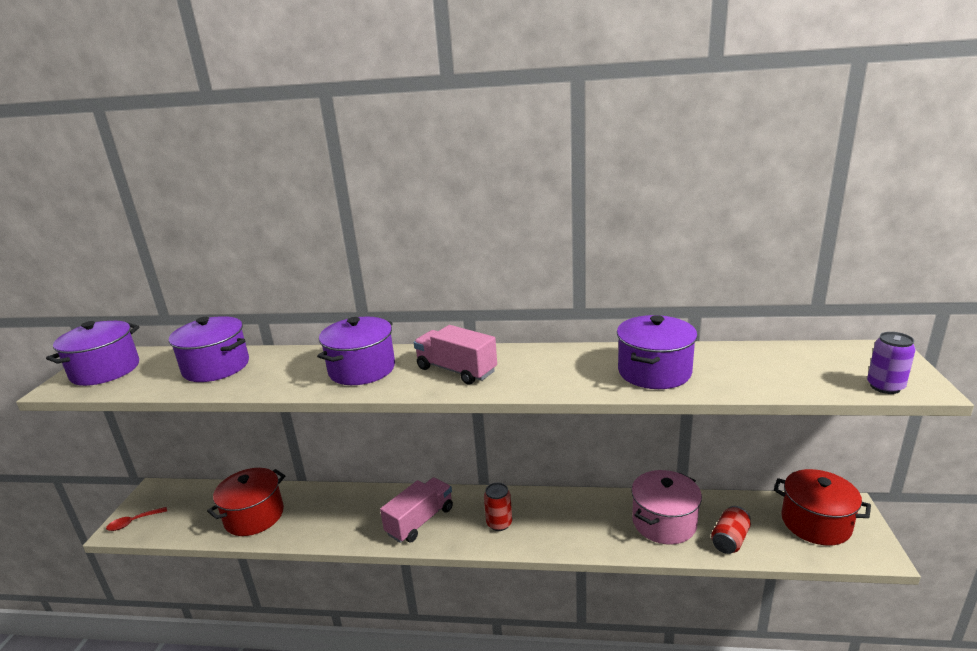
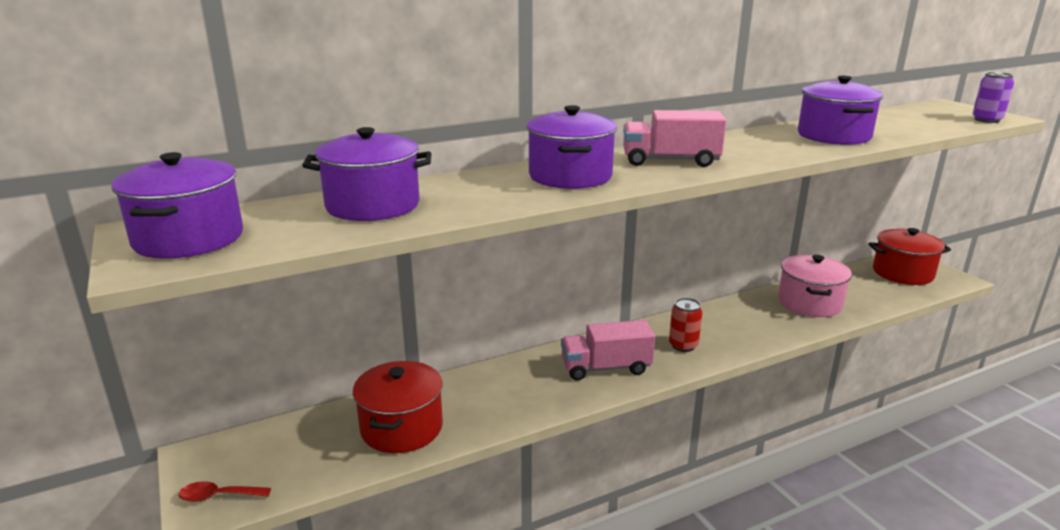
camera: 35 degrees left, 0 degrees up
red spoon [106,507,167,531] -> red spoon turned 60 degrees clockwise [178,481,271,502]
pink truck [380,477,453,543] -> pink truck turned 105 degrees counterclockwise [561,320,655,380]
red can [711,506,751,554] -> none

